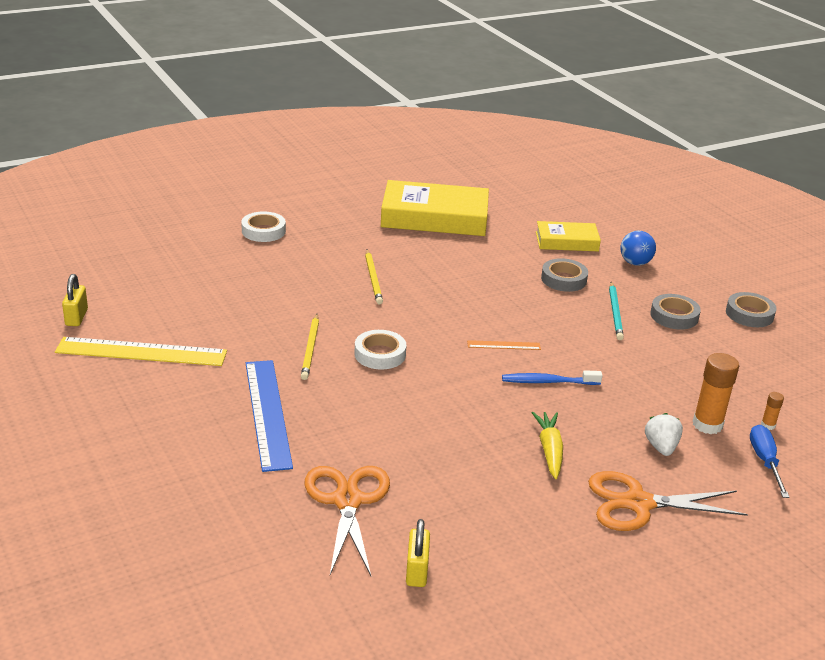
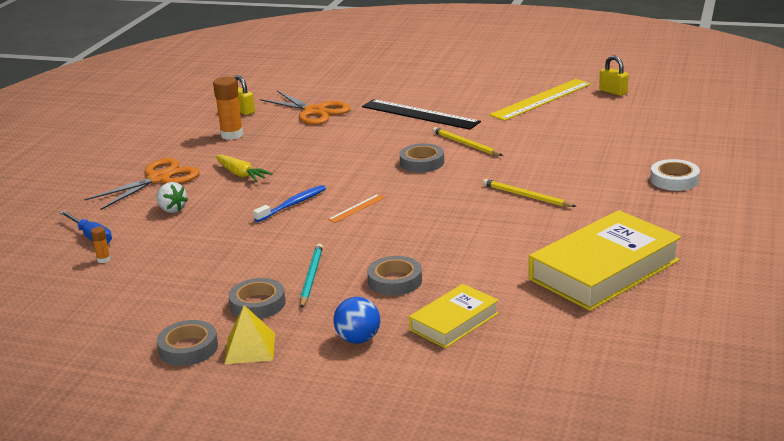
camera: 140 degrees right, 5 degrees down
blue ruler [246,360,293,472] -> black ruler [362,99,481,130]
white tape [355,330,406,369] -> grey tape [399,143,444,173]
turquoise pencil [609,282,624,340] -> turquoise pencil turned 45 degrees clockwise [300,243,323,308]
orange glue stick [693,353,739,434] -> orange glue stick moved to [213,77,243,140]
none -> yellow pyramid [224,305,275,364]

